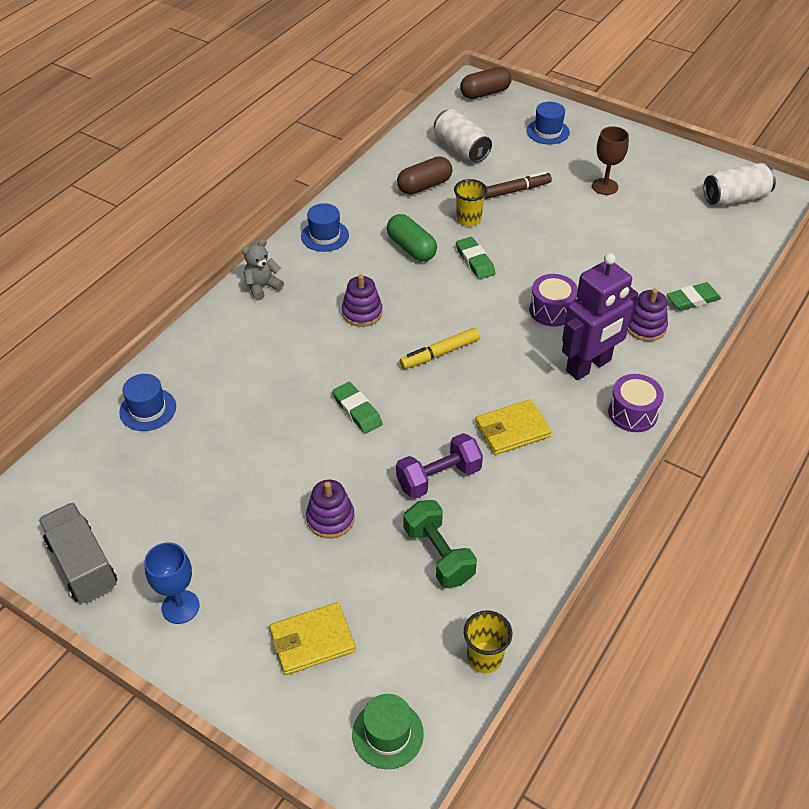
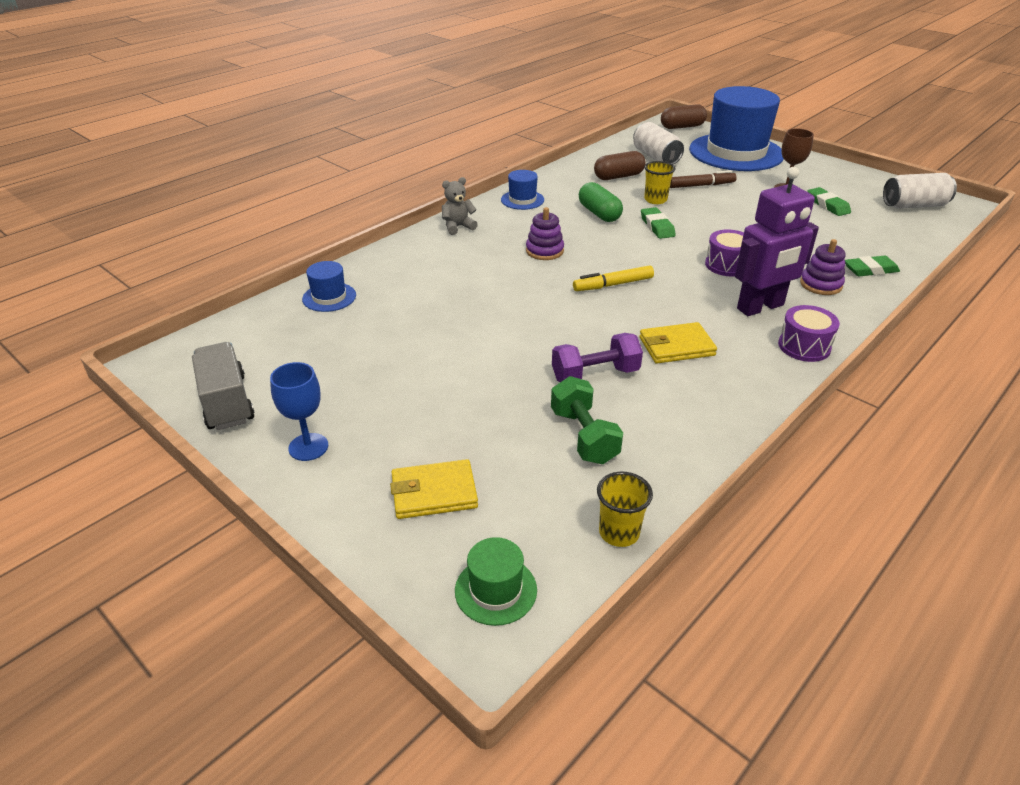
camera: 10 degrees right, 10 degrees down
purple stacking toy [306,480,355,538] -> none
green eraser [332,382,383,434] -> green eraser moved to [807,187,851,216]
blue hat [527,102,570,145] -> blue hat [689,86,784,171], size x2.39

